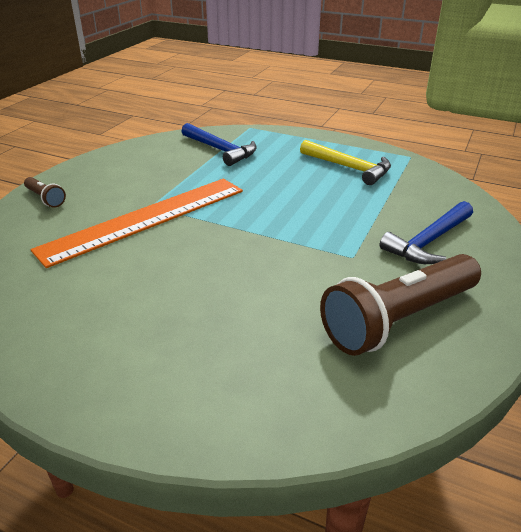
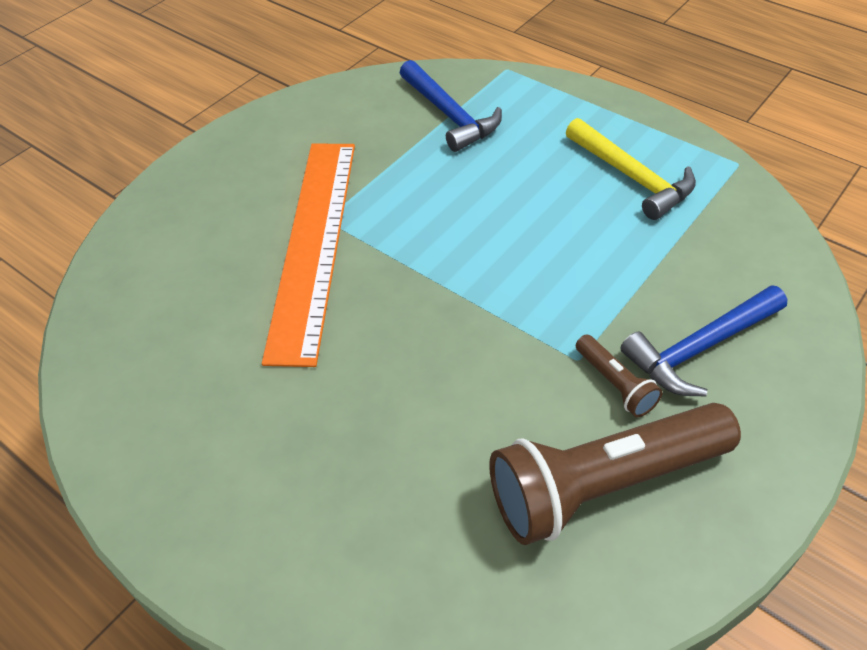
camera: 15 degrees right, 15 degrees up
brown flashlight [24,177,66,208] -> brown flashlight moved to [576,334,662,417]
orange ruler [31,179,243,268] -> orange ruler turned 60 degrees counterclockwise [262,143,355,367]

